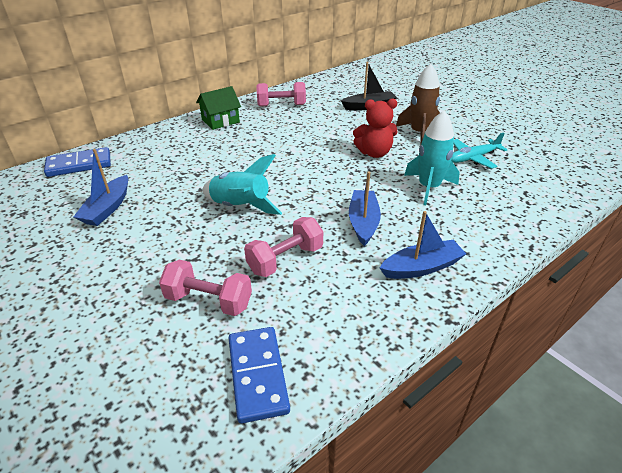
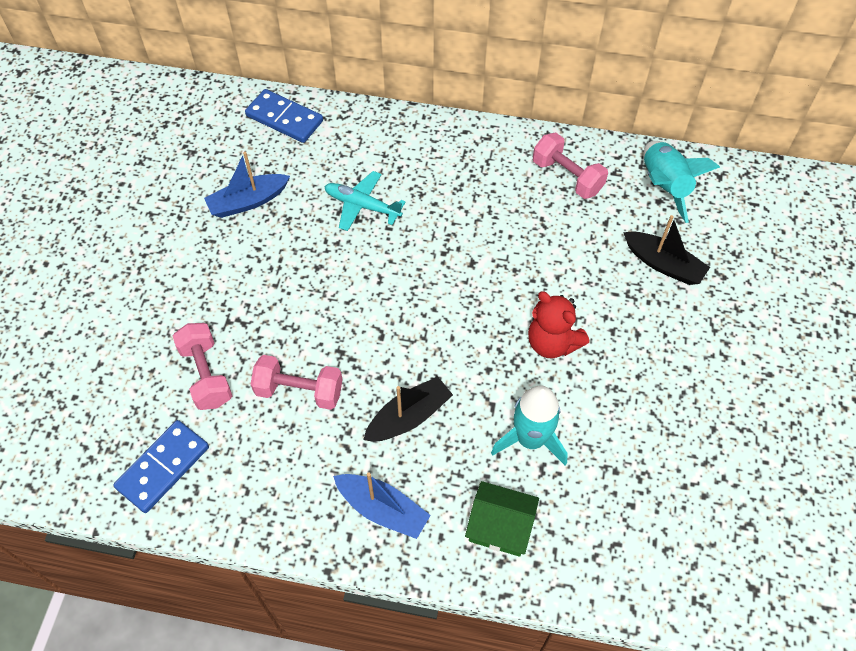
camera: 50 degrees right, 20 degrees up
green house [196,86,241,130] -> green house moved to [465,481,539,557]
turquoise rocket [202,154,282,215] -> turquoise rocket moved to [644,141,720,223]
blue boat [349,171,381,246] -> black boat [363,376,453,442]
brown rocket [396,64,440,143] -> none
turquoise plane [451,133,508,169] -> turquoise plane moved to [324,171,406,231]

